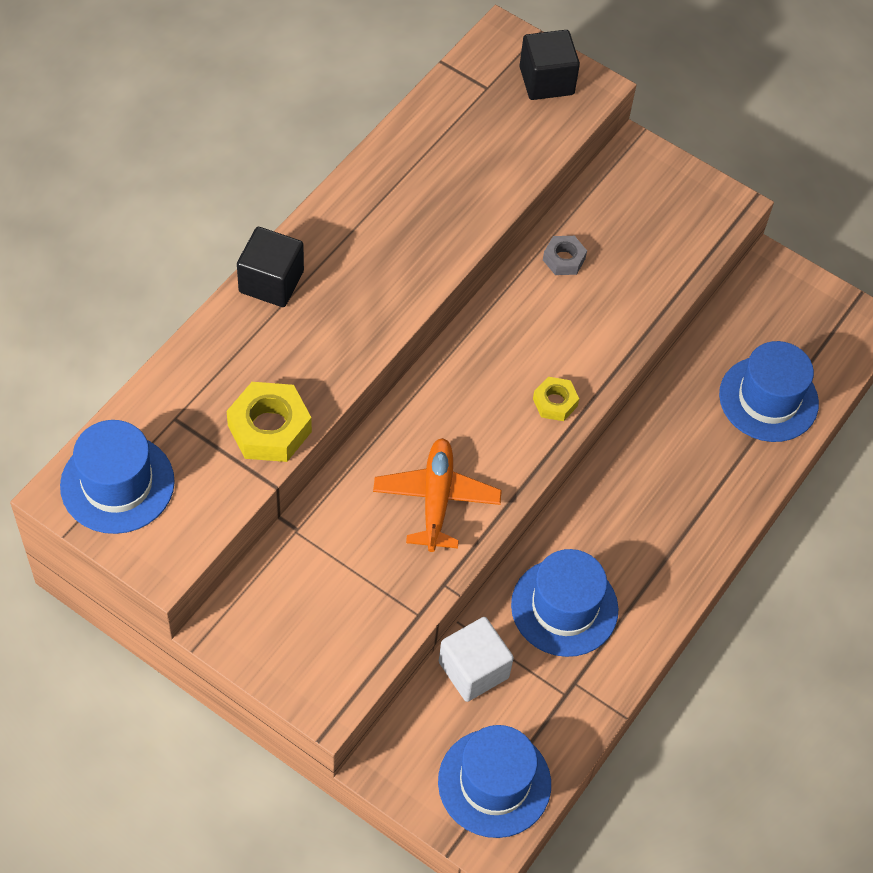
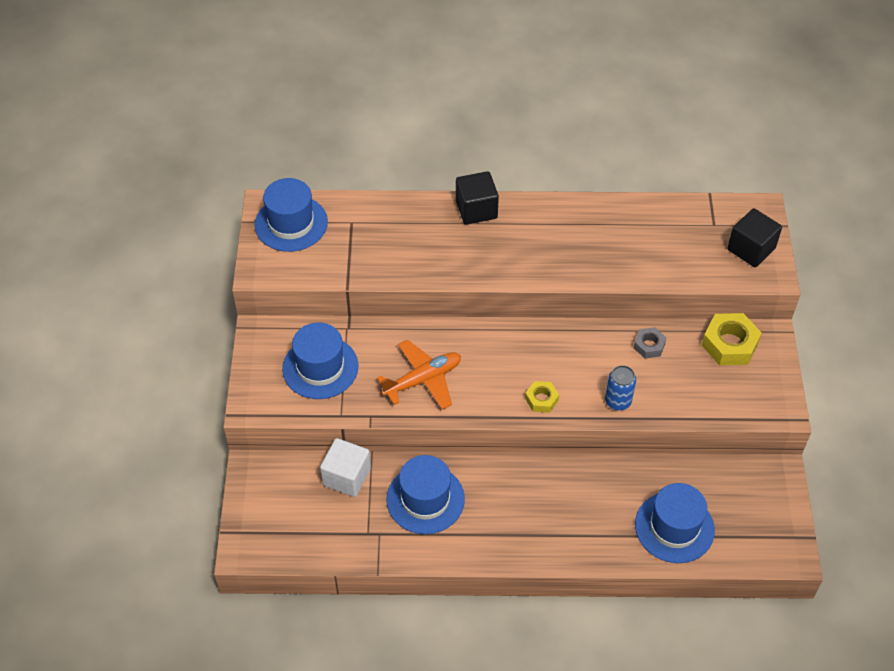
camera: 60 degrees right, 5 degrees down
yellow nut [227,382,312,462] -> yellow nut moved to [702,313,762,365]
blue hat [438,725,551,838] -> blue hat moved to [282,323,359,399]
none -> blue can [605,365,636,411]

